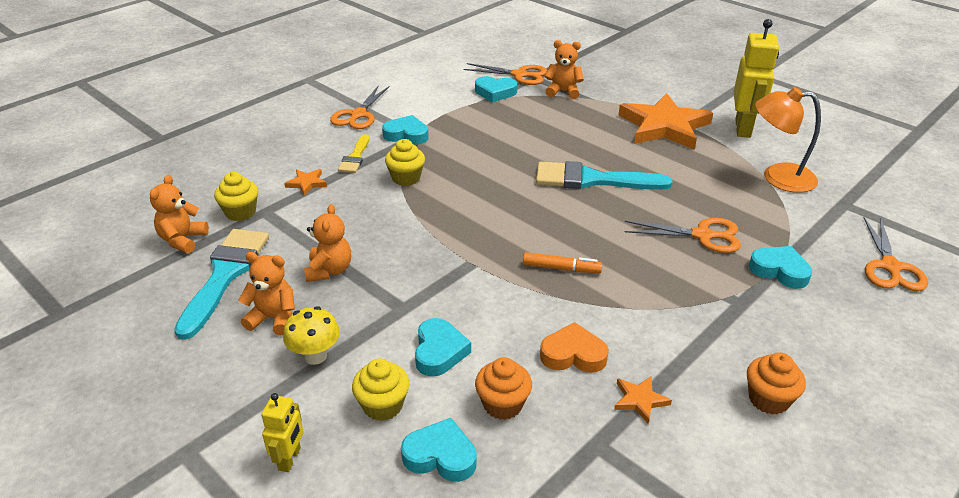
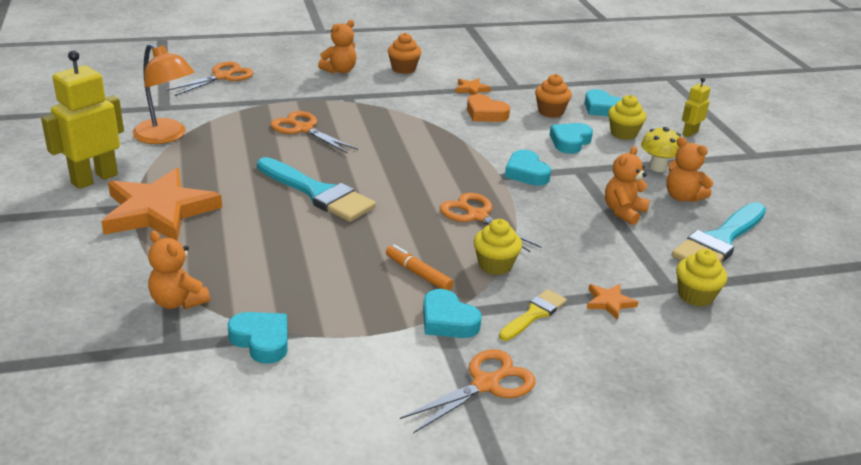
camera: 150 degrees left, 5 degrees down
orange teddy bear [150,175,209,253] -> orange teddy bear moved to [318,20,357,74]
orange scissors [463,63,547,85] -> orange scissors moved to [440,193,542,252]
orange marker [523,252,602,273] -> orange marker moved to [386,244,454,290]
turquoise heart [749,246,812,289] -> turquoise heart moved to [505,150,551,186]

